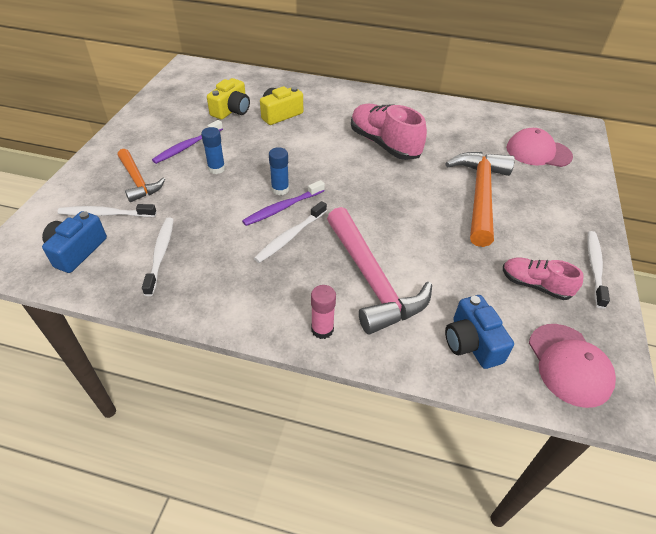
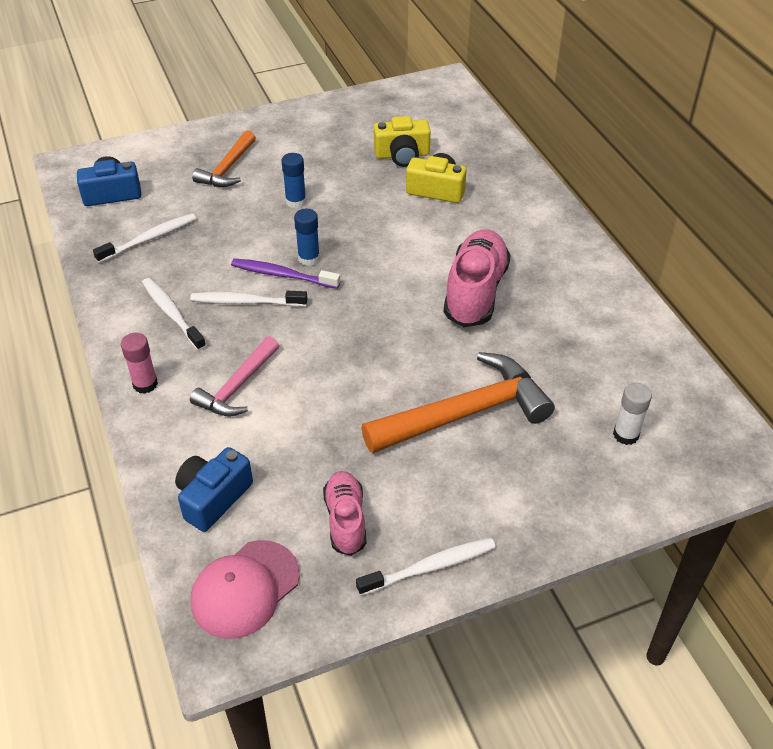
camera: 55 degrees right, 0 degrees up
white toothbrush [58,204,156,217] -> white toothbrush moved to [142,278,206,351]
purple toothbrush [152,120,223,164] -> none
pink hammer [327,207,432,334] -> pink hammer [190,336,279,417], size x0.59
pink cap [506,128,573,167] -> white glue stick [613,383,652,445]

